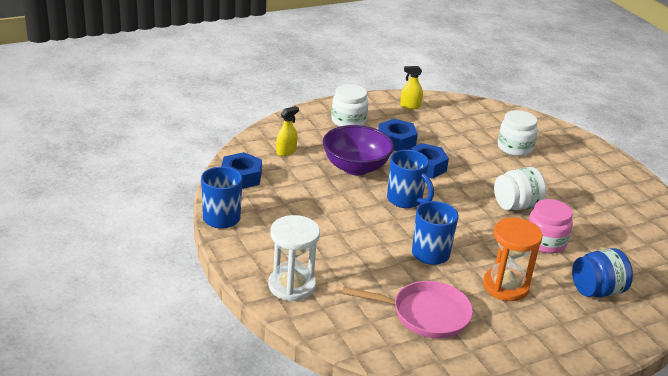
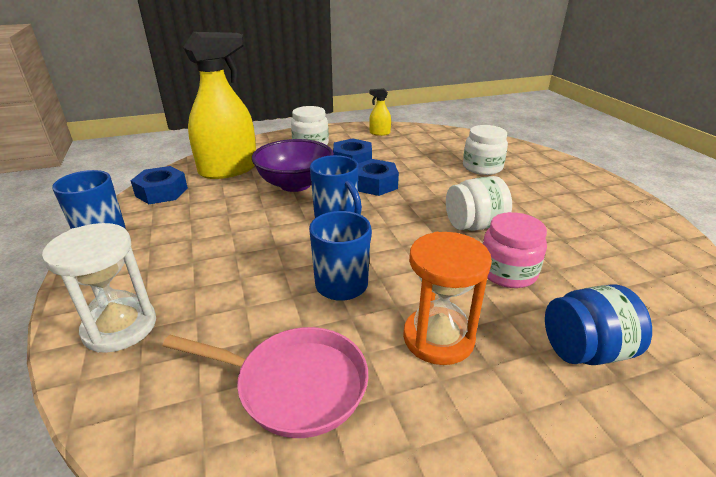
camera: 10 degrees right, 0 degrees up
yellow spray bottle [276,106,299,156] -> yellow spray bottle [183,32,256,179], size x2.44

